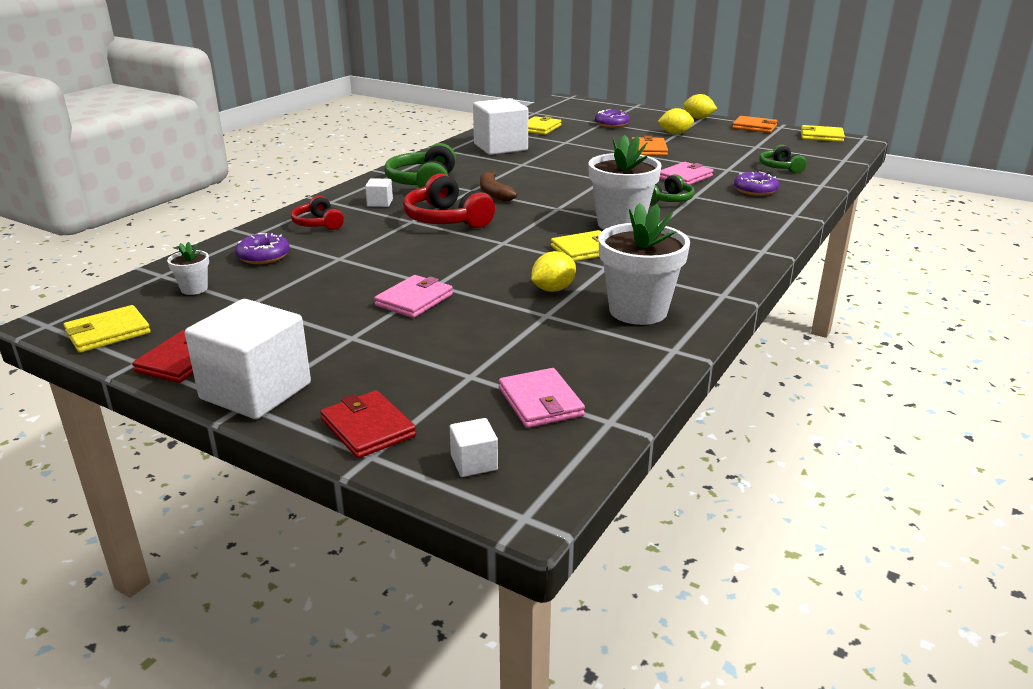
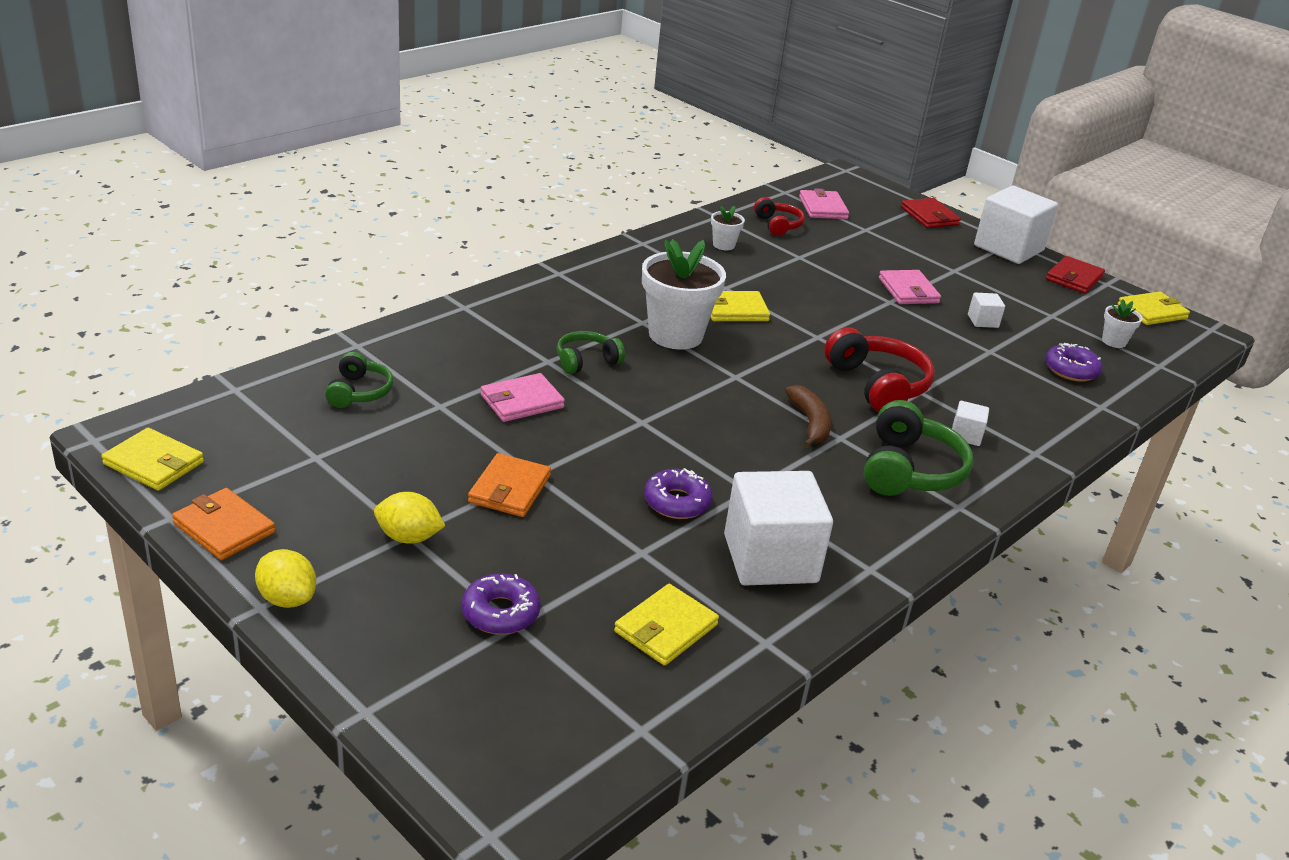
camera: 170 degrees left, 5 degrees up
red headphones [291,196,344,230] -> red headphones moved to [754,197,805,236]
pink wallet [374,275,453,318] -> pink wallet turned 60 degrees counterclockwise [879,270,941,304]
white cube [450,418,498,477] -> white cube moved to [968,293,1005,328]
yellow lemon [531,251,576,292] -> none
white flower pot [599,203,690,325] -> white flower pot [711,206,745,250], size x0.47
purple donut [734,172,779,196] -> purple donut moved to [644,468,713,519]

